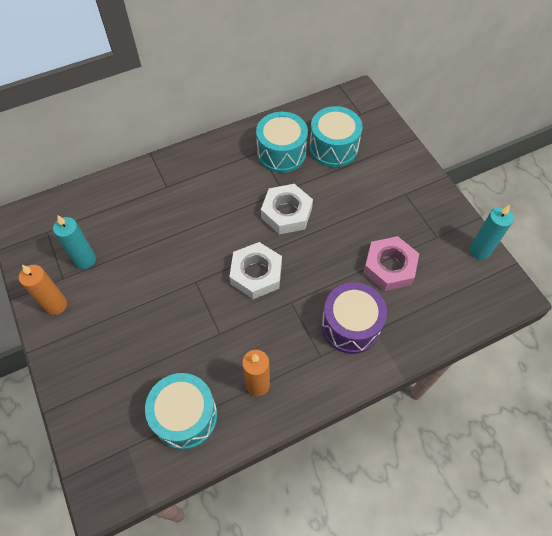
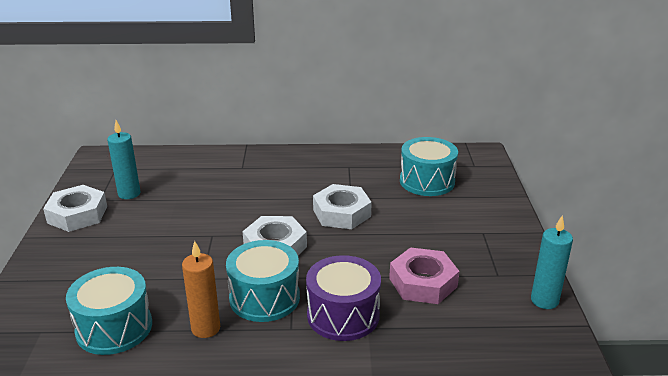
camera: 25 degrees right, 30 degrees down
orange candle [19,265,67,315] -> white nut [43,185,107,232]
turquoise drum [256,112,308,173] -> turquoise drum moved to [226,240,300,322]

